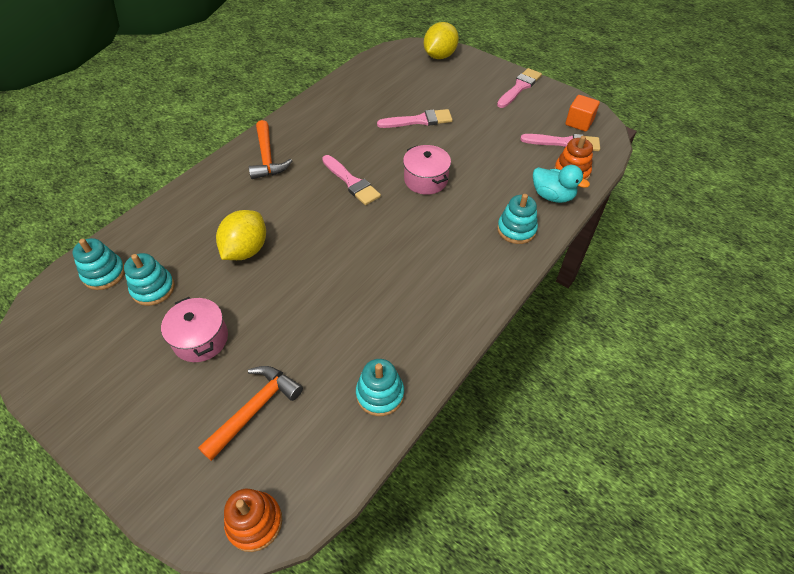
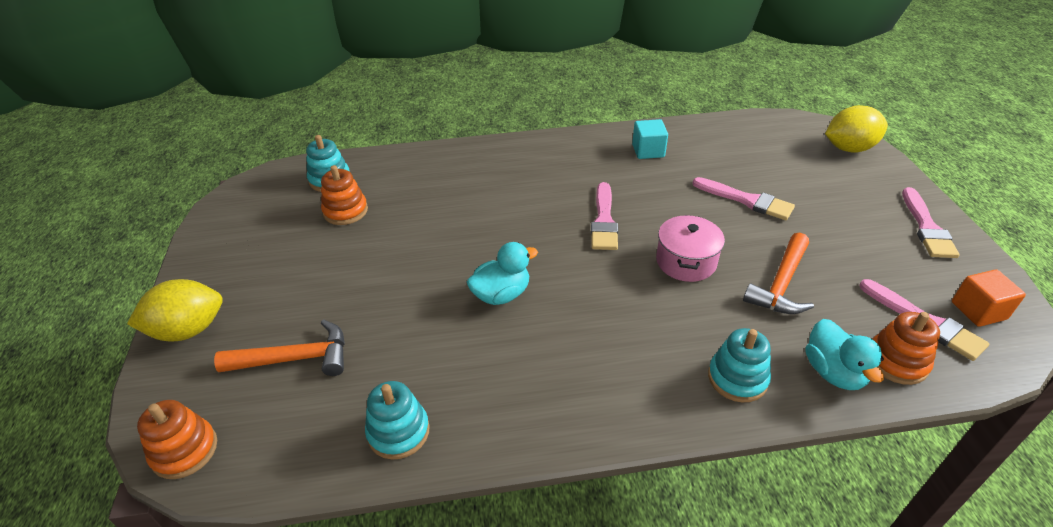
camera: 45 degrees right, 10 degrees down
turquoise stacking toy [124,253,175,306] -> orange stacking toy [321,165,368,225]
pink pot [161,297,228,362] -> none
yellow lemon [216,210,266,260] -> yellow lemon moved to [127,279,223,341]
orange hammer [249,120,292,179] -> orange hammer moved to [743,233,814,314]
pink brush [497,68,542,108] -> pink brush turned 105 degrees clockwise [902,187,960,258]
none -> turquoise duck [467,242,538,305]
none -> turquoise cube [632,119,668,159]

